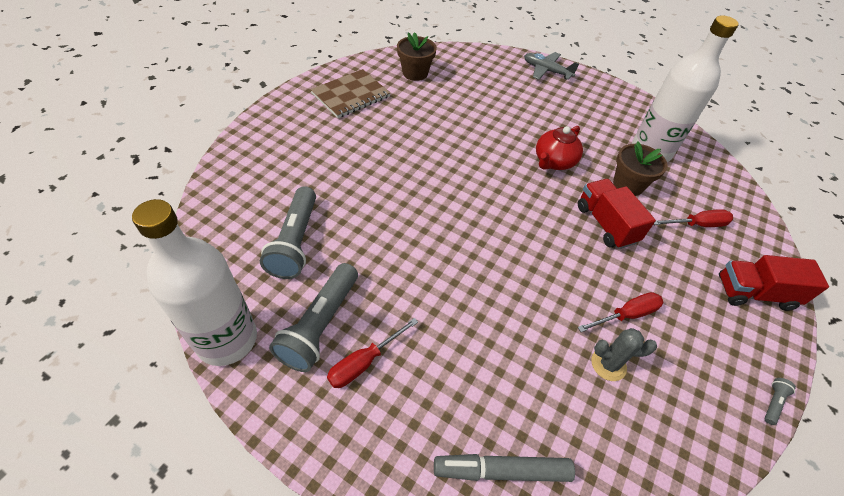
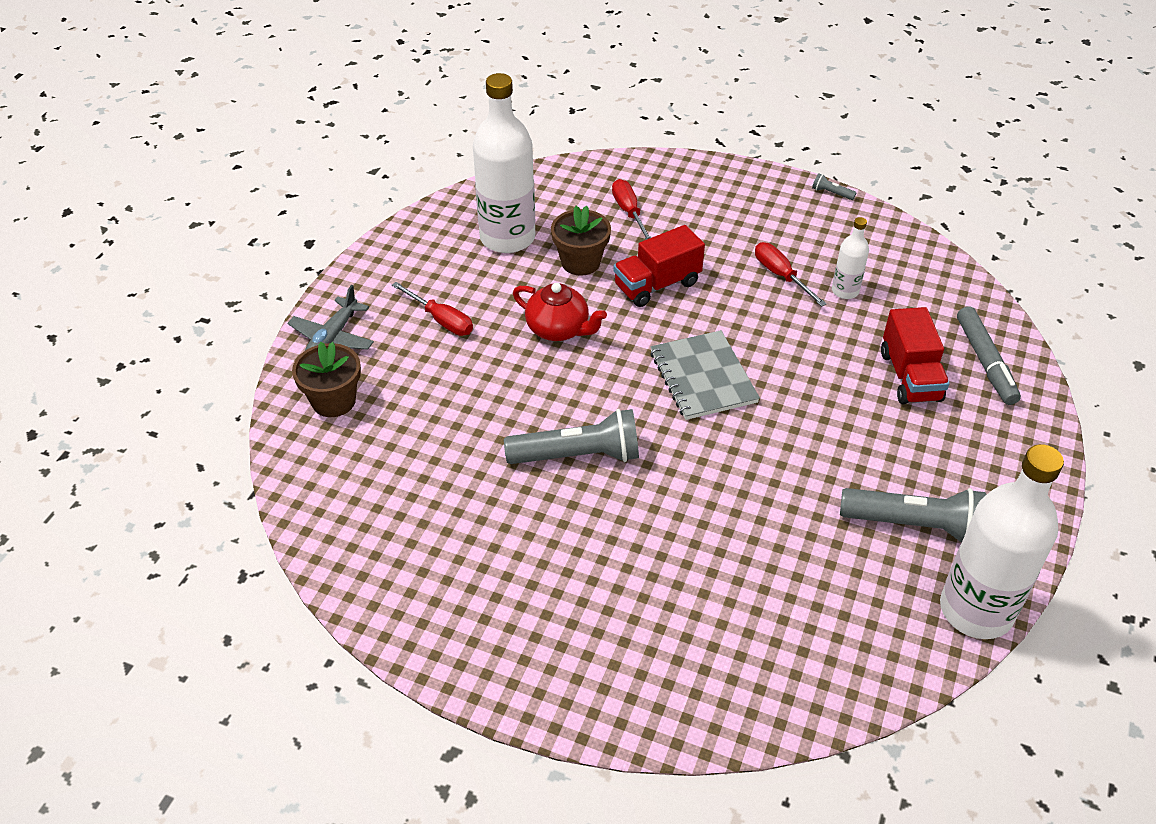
camera: 95 degrees left, 5 degrees down
grey flashlight [260,186,316,279] -> grey flashlight moved to [504,409,639,464]
brown notebook [310,69,390,118] -> none
red screwdriver [327,318,418,388] -> red screwdriver moved to [392,282,473,336]
brown flower pot [397,32,437,81] -> brown flower pot moved to [292,342,361,417]
grey cactus [592,328,657,381] -> white bottle [832,217,869,299]
red truck [719,255,829,311] -> red truck moved to [881,307,949,405]
none -> grey notebook [650,330,760,420]

